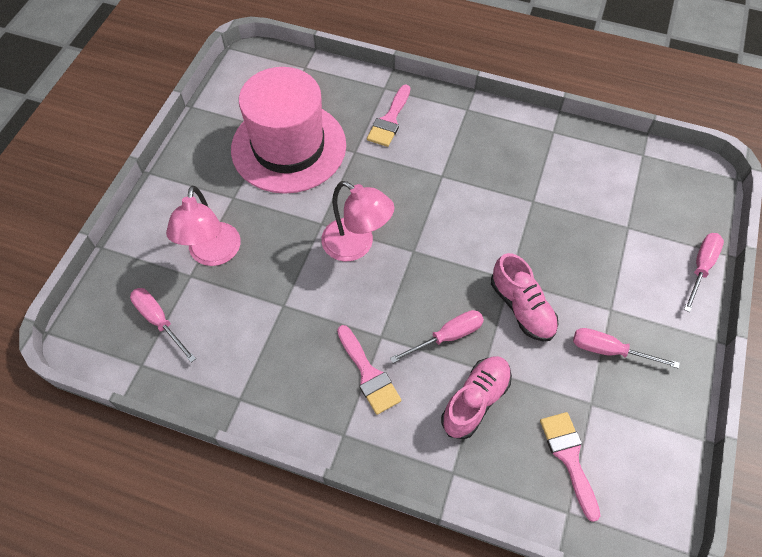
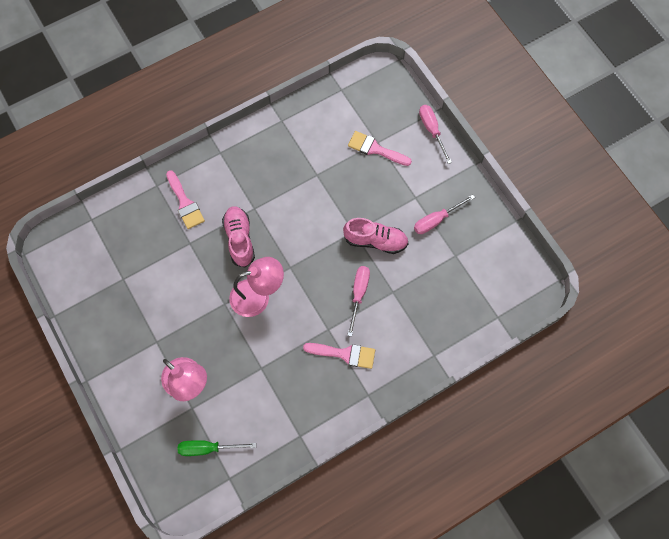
camera: 50 degrees left, 10 degrees up
pink screwdriver [130,288,196,362] -> green screwdriver [178,440,256,456]
pink hat [231,67,346,194] -> none
pink shoe [441,356,512,439] -> pink shoe moved to [222,206,255,267]
pink brush [540,412,600,522] -> pink brush moved to [348,131,412,166]

